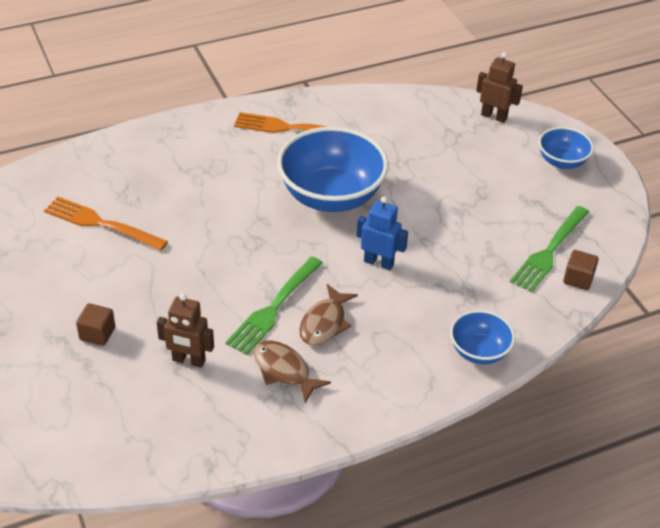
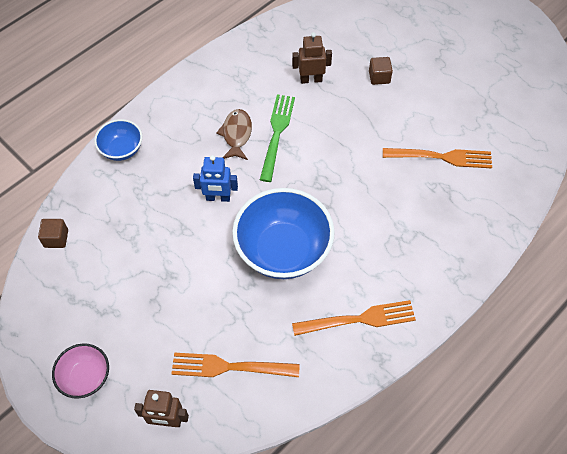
camera: 160 degrees right, 15 degrees up
brown fish [253,340,331,403] -> none
green fork [510,206,589,293] -> none
blue bowl [539,127,594,169] -> pink bowl [52,343,109,399]
none -> orange fork [171,353,300,377]

